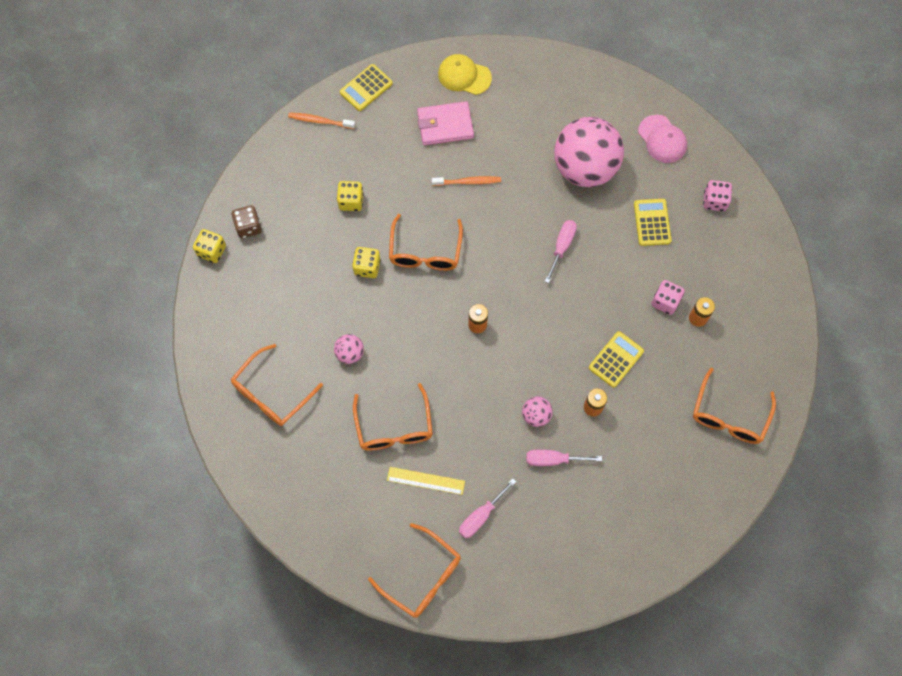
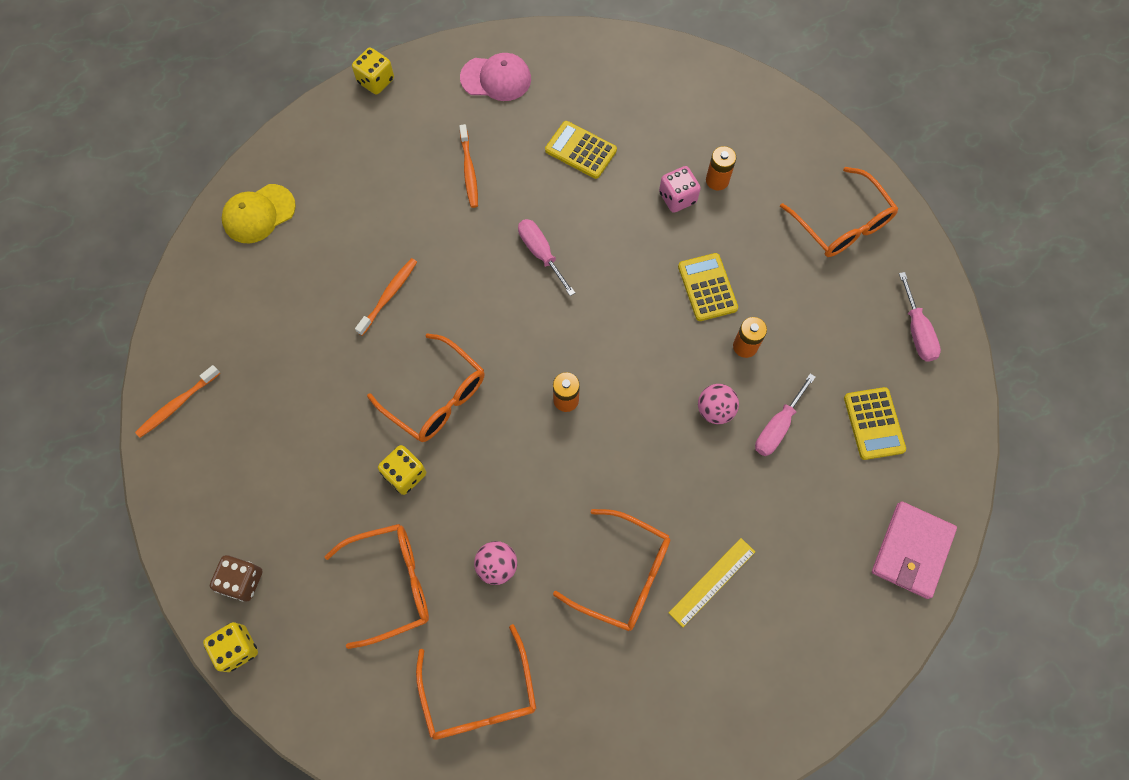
camera: 55 degrees left, 0 degrees up
yellow dice [337,181,364,211] -> yellow dice moved to [352,48,394,95]
yellow calculator [340,64,393,111] -> yellow calculator moved to [844,387,906,460]
orange glasses [368,523,461,618] -> orange glasses moved to [324,524,429,649]
pink wallet [417,101,474,145] -> pink wallet moved to [872,501,957,599]
pink screwdriver [459,478,516,538] -> pink screwdriver moved to [899,272,941,362]
pink ball [554,117,624,187] -> orange toothbrush [459,124,478,208]
pink dice [703,180,732,212] -> none

